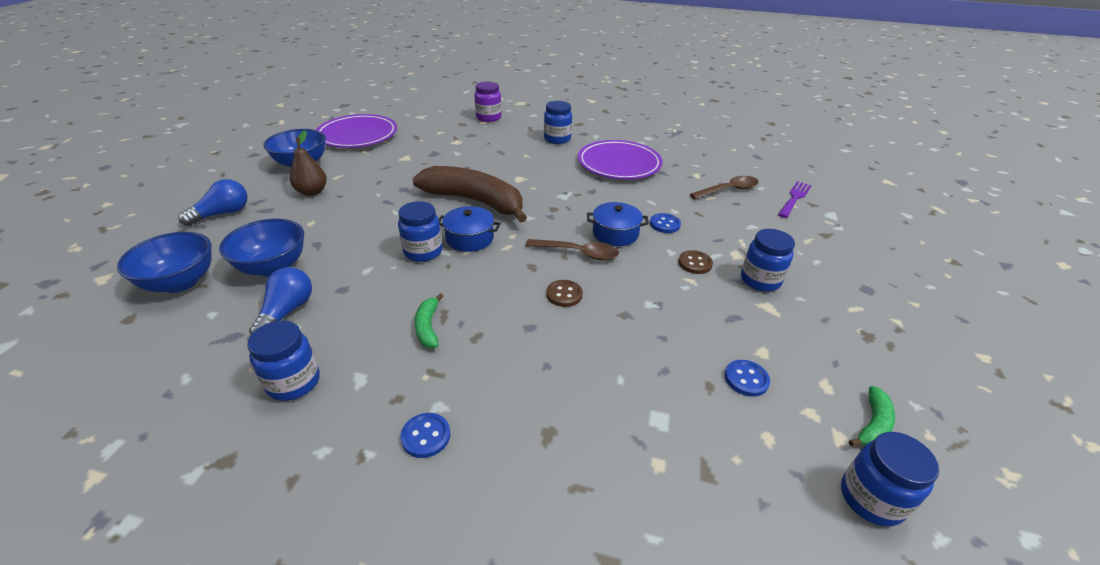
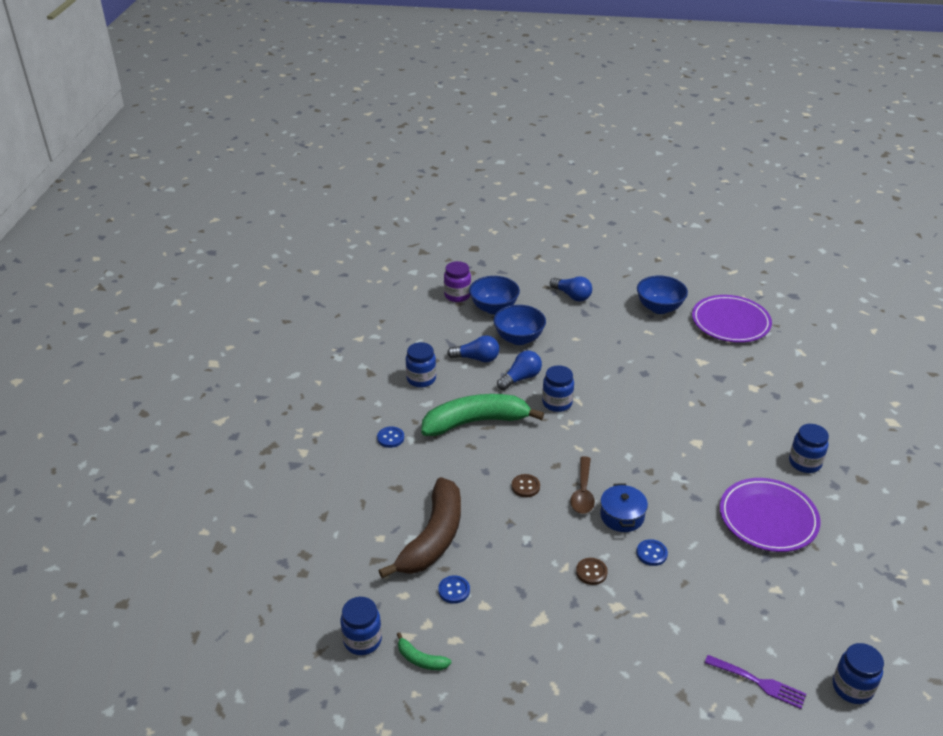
camera: 85 degrees right, 0 degrees up
brown pear [290,130,327,196] -> none
brown banana [413,166,527,223] -> brown banana moved to [378,477,461,578]
green banana [415,293,443,348] -> green banana [421,394,544,436], size x2.40
blue pot [439,206,501,252] -> none
purple jar [475,82,502,122] -> purple jar moved to [444,261,471,302]
brown spoon [690,176,759,199] -> none
blue jar [741,229,795,292] -> blue jar moved to [833,643,884,704]
none -> blue light bulb [497,351,542,390]

